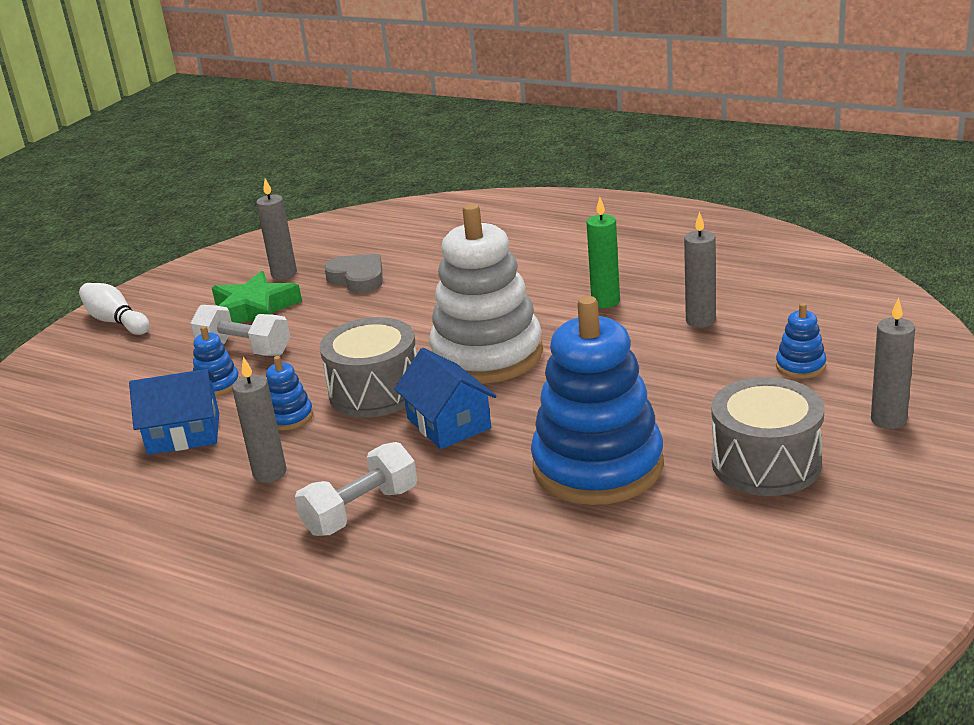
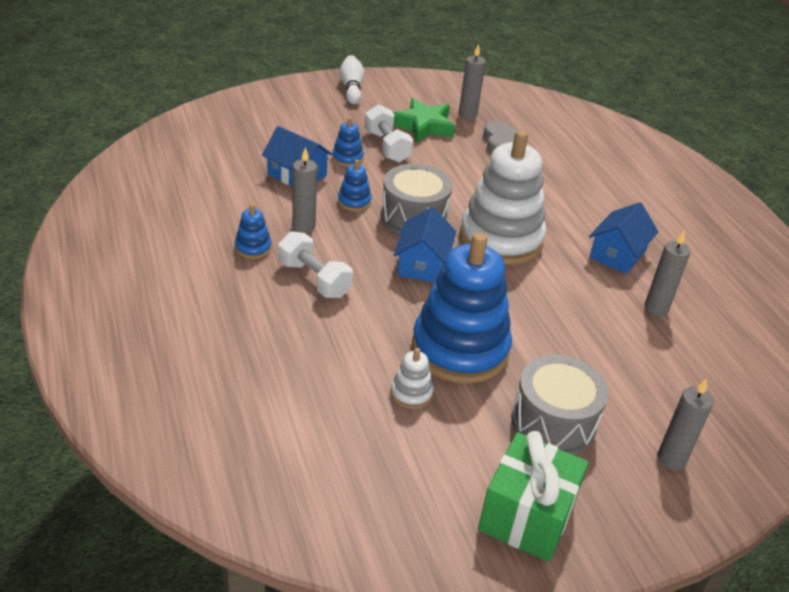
camera: 35 degrees right, 10 degrees up
white dumbbell [295,442,417,536] -> white dumbbell turned 45 degrees clockwise [278,231,353,298]
green candle [587,197,620,308] -> blue house [589,202,659,274]
blue stacking toy [776,303,826,379] -> blue stacking toy moved to [235,204,272,259]
none -> white stacking toy [390,348,434,409]
none -> green gift [478,431,588,562]

